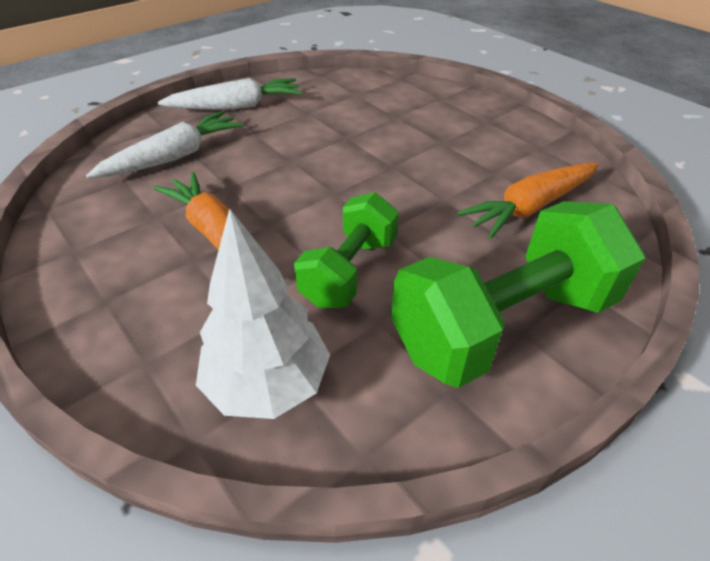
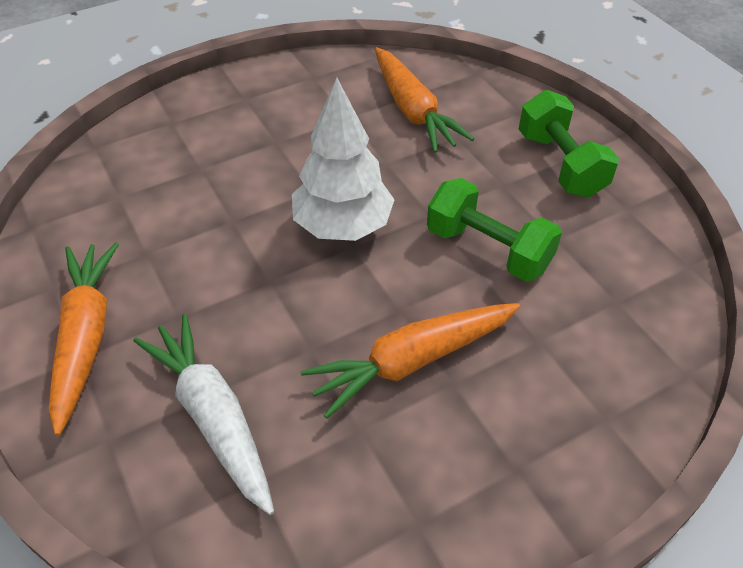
camera: 80 degrees left, 5 degrees up
white carrot [158,78,302,110] -> orange carrot [49,242,119,436]
white tree [196,208,330,419] -> white tree moved to [292,78,395,241]
green dumbbell [391,201,645,388] -> green dumbbell [519,90,619,197], size x0.61

